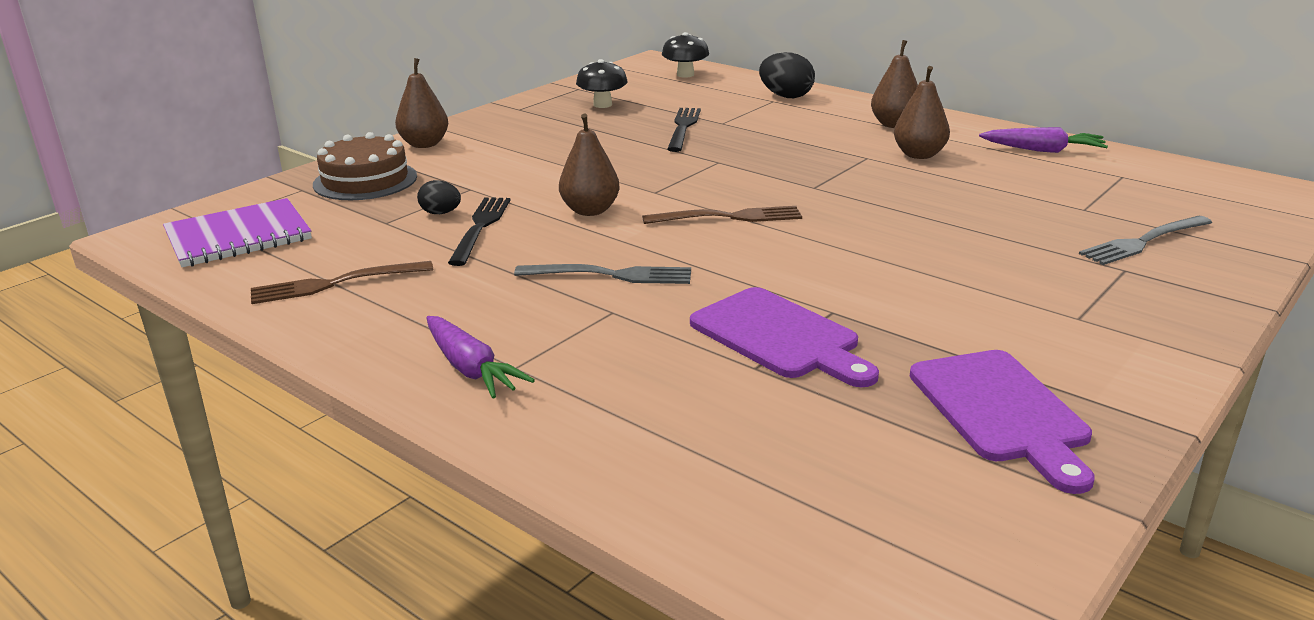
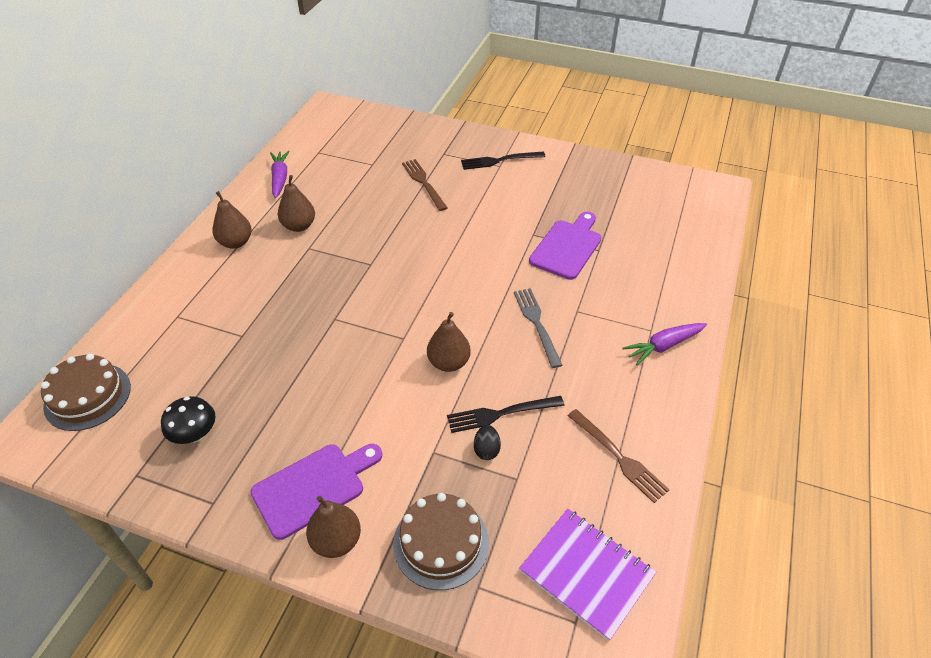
camera: 110 degrees left, 20 degrees up
purple carrot [426,316,535,399] -> purple carrot turned 150 degrees counterclockwise [622,323,707,365]
brown fork [642,206,802,224] -> brown fork moved to [402,159,448,211]
black mushroom [662,32,709,78] -> brown cake [41,353,131,431]
black fork [667,108,701,152] -> black fork moved to [461,151,546,170]
black egg [759,52,815,98] -> none
purple cutting board [910,350,1095,494] -> purple cutting board moved to [251,444,382,540]
grey fork [1079,216,1212,265] -> none

